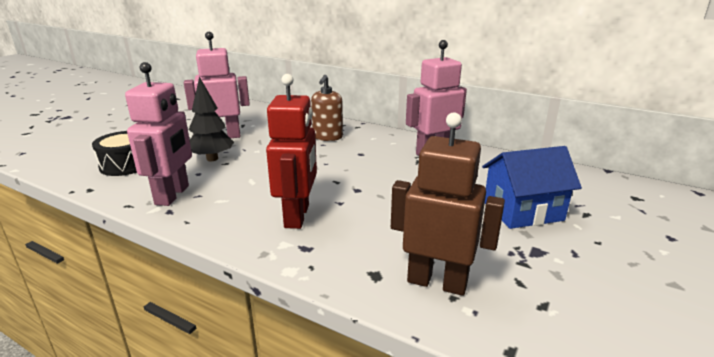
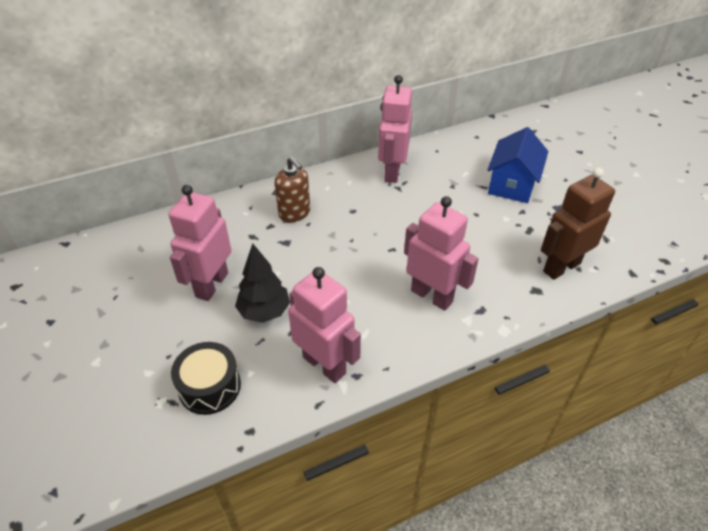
camera: 55 degrees left, 20 degrees up
red robot [266,74,317,229] -> pink robot [404,196,478,311]

